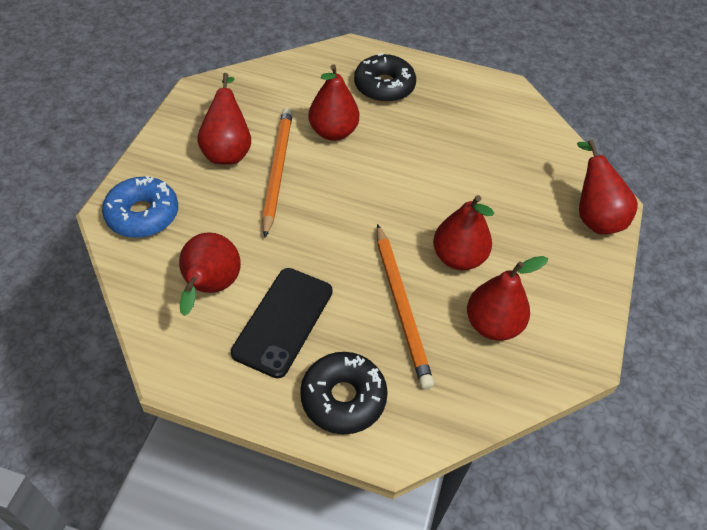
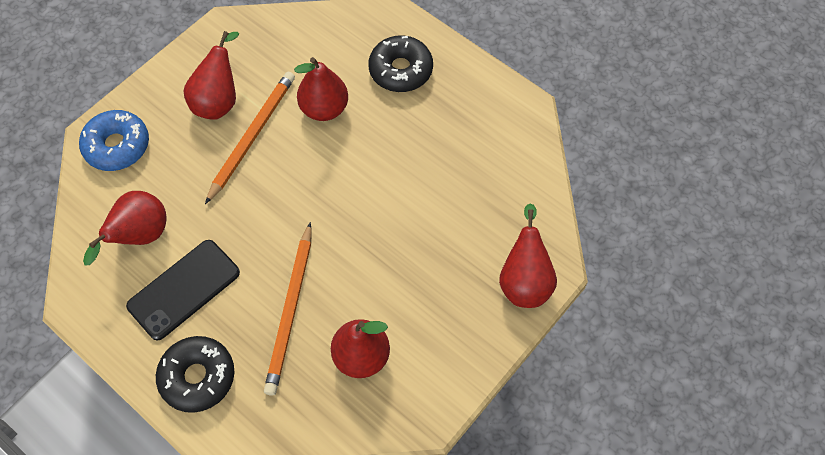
camera: 25 degrees right, 10 degrees up
red pear [433,195,494,270] -> none

